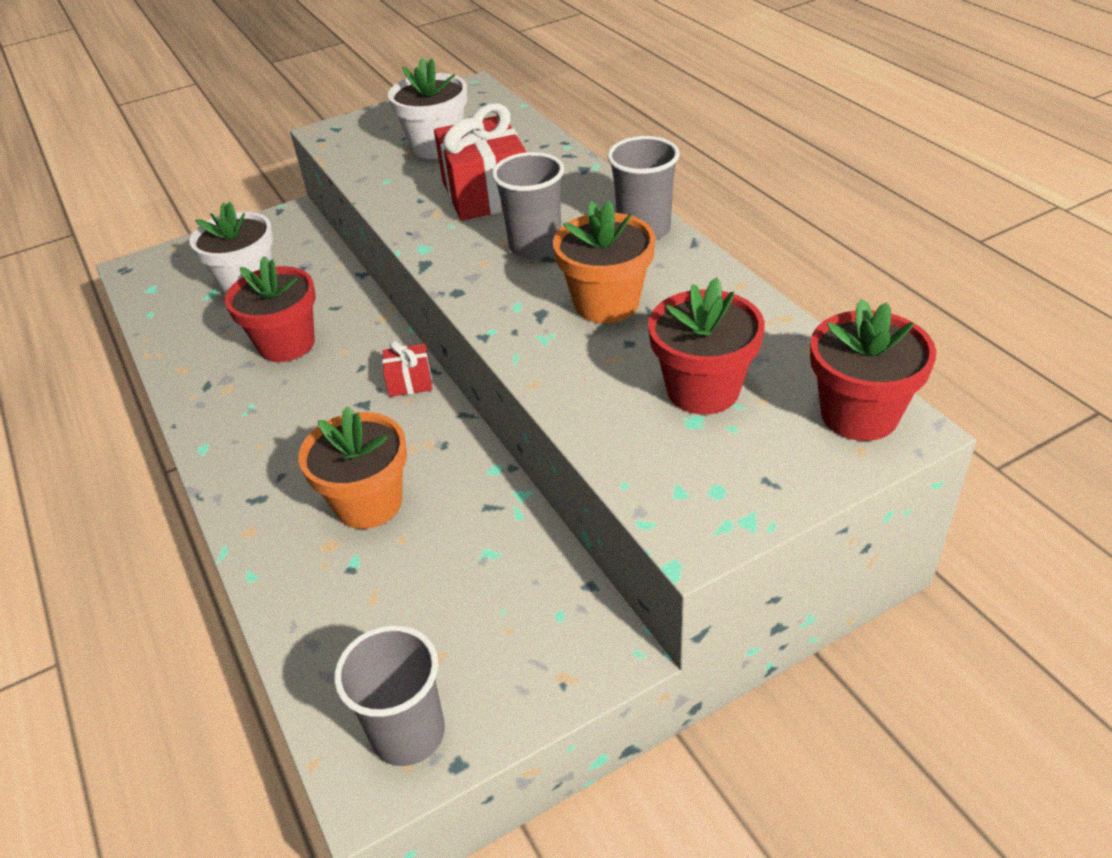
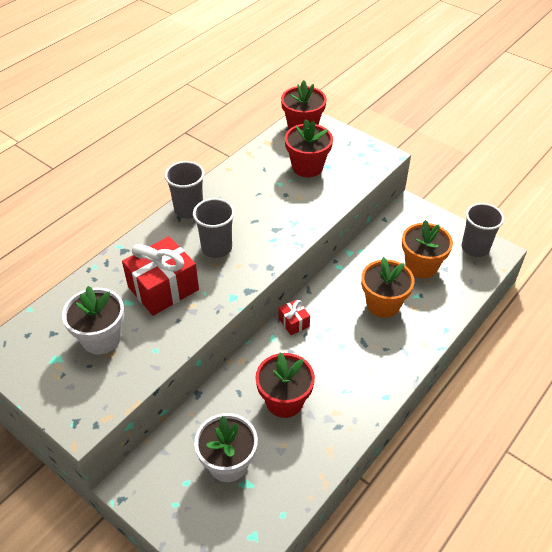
camera: 115 degrees left, 5 degrees up
orange flower pot [553,200,656,323] -> orange flower pot moved to [402,220,453,278]

